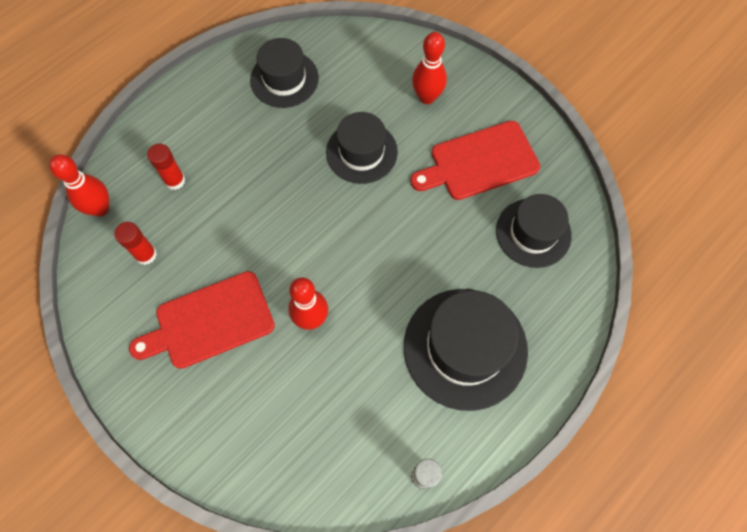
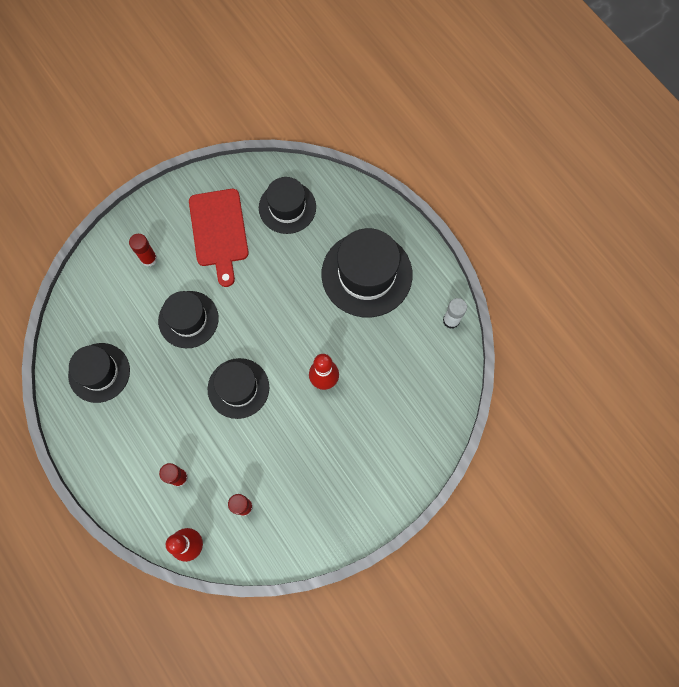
camera: 80 degrees left, 5 degrees up
red cutting board [129,271,275,369] -> none
red bowling pin [412,32,447,104] -> red glue stick [129,234,157,267]
none -> black hat [207,358,269,419]

